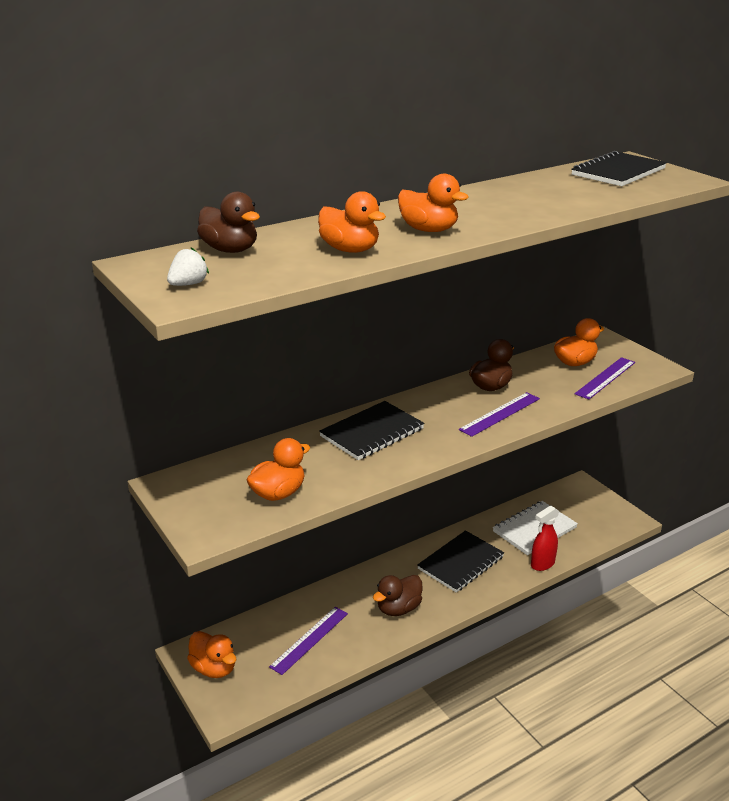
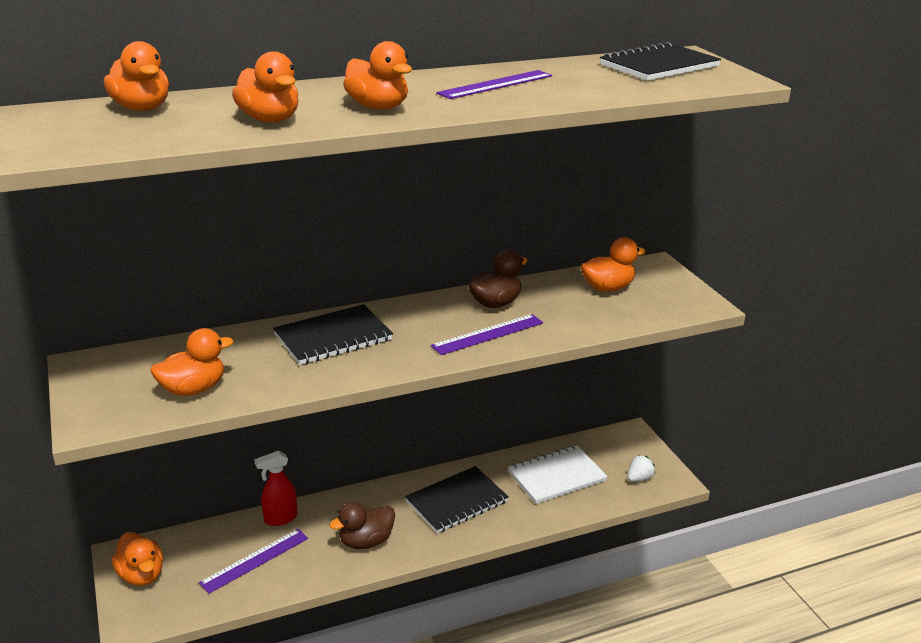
camera: 10 degrees right, 0 degrees up
white strawberry [167,248,209,286] -> white strawberry moved to [627,455,655,482]
brown duck [197,192,260,253] -> orange duck [104,41,169,111]
red spray bottle [531,505,559,571] -> red spray bottle moved to [254,451,297,526]
purple ruler [575,357,635,399] -> purple ruler moved to [436,70,552,99]

